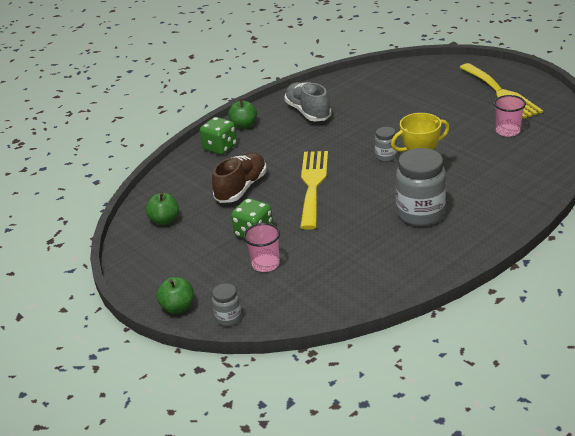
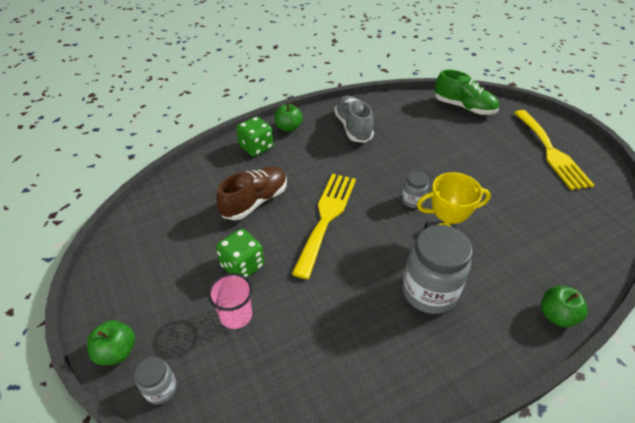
camera: 10 degrees right, 10 degrees up
green apple [146,192,179,225] -> green apple moved to [541,286,588,327]
pink cup [494,95,526,137] -> none
none -> green shoe [435,70,499,115]

